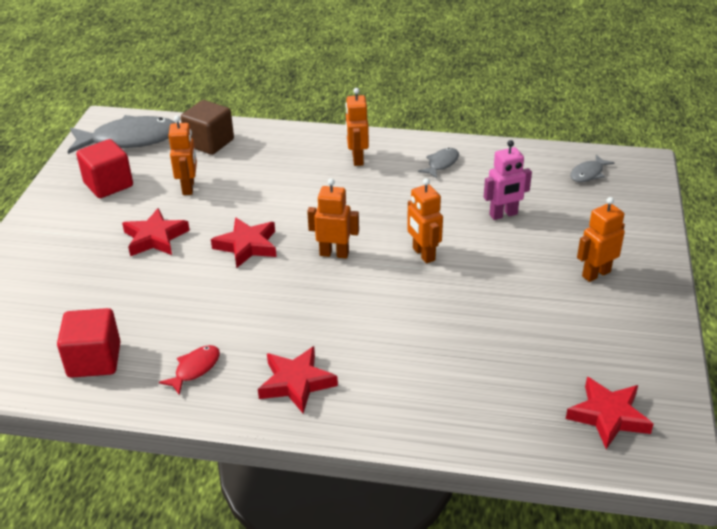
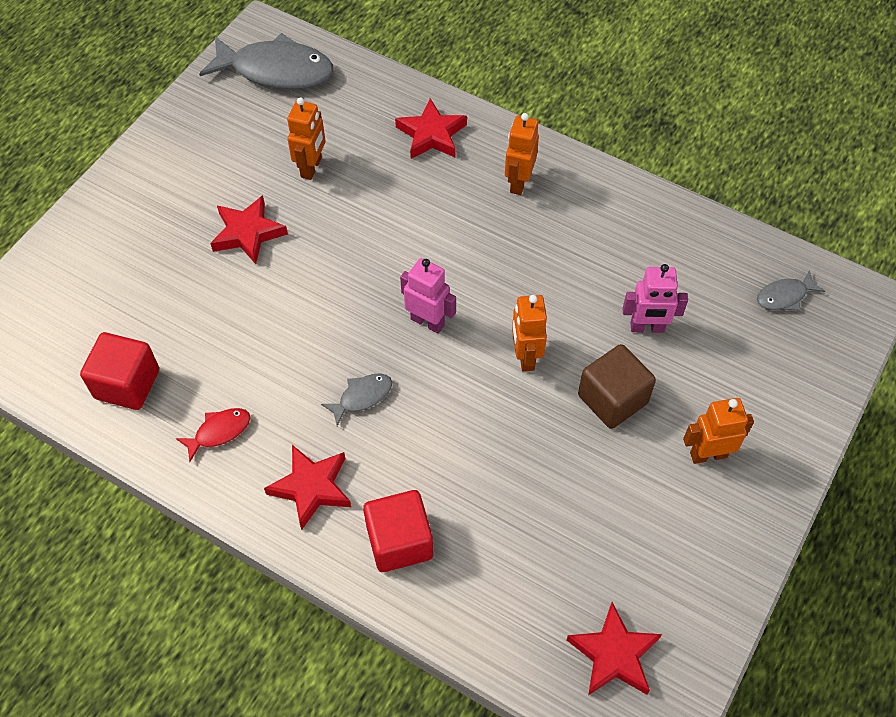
camera: 20 degrees right, 20 degrees up
red cube [76,139,133,198] -> red cube moved to [363,490,433,572]
brown cube [181,100,234,155] -> brown cube moved to [578,344,656,429]
red star [211,217,277,268] -> red star moved to [395,98,467,159]
orange robot [307,178,359,259] -> pink robot [400,258,456,334]
grey fish [418,148,459,178] -> grey fish moved to [321,373,392,426]

